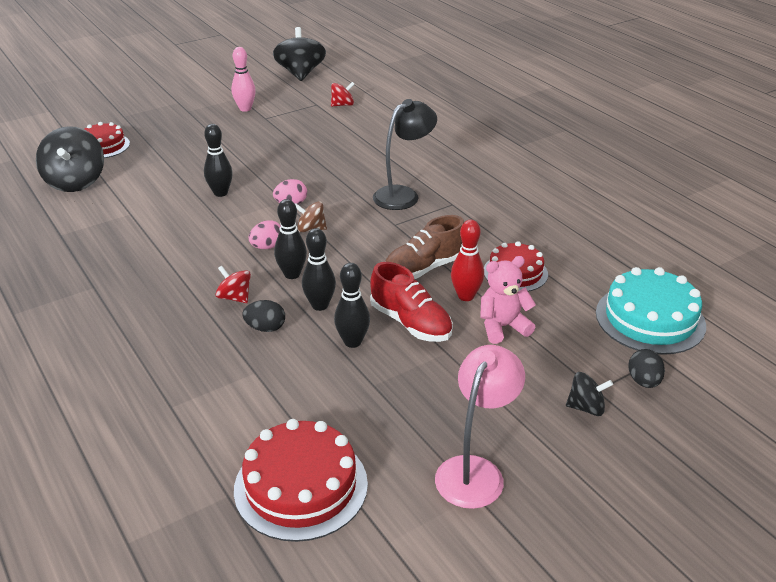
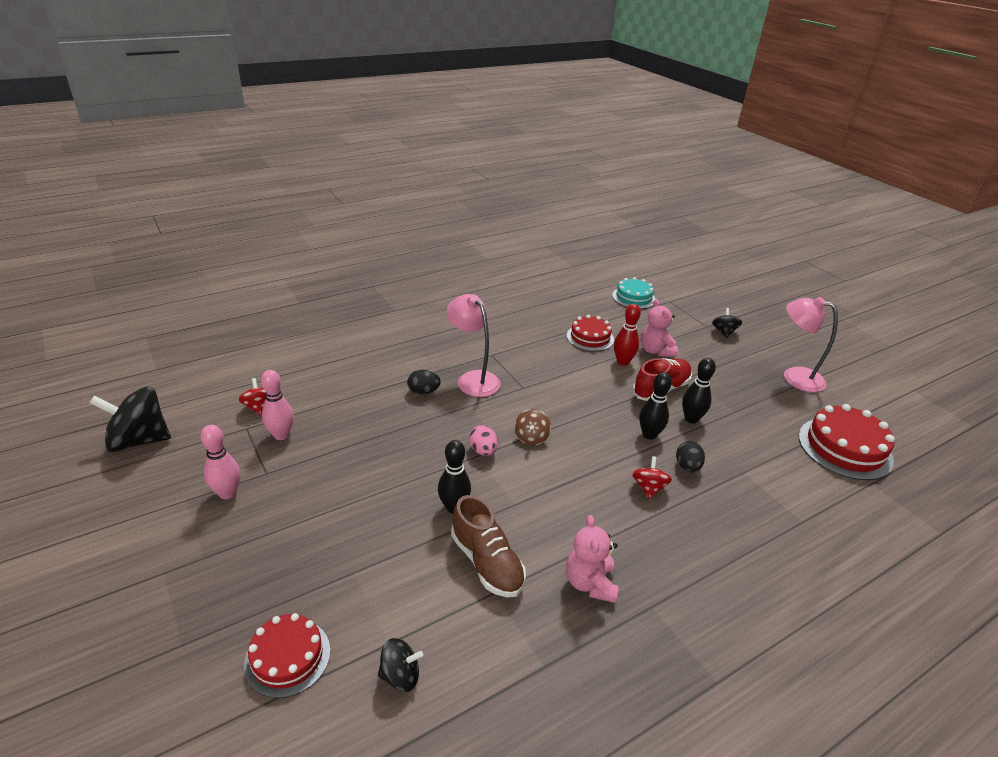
camera: 90 degrees left, 0 degrees up
black spinning top [36,126,104,192] -> black spinning top [378,638,423,692], size x0.52
red spinning top [216,266,251,303] -> red spinning top turned 150 degrees clockwise [632,456,672,499]
pink egg [249,220,281,249] -> none
black bowling pin [274,199,307,279] -> none
black lamp [373,99,437,210] -> pink lamp [447,294,500,397]
brown shoe [385,215,464,279] -> brown shoe moved to [451,495,526,597]
turquoise cake [596,267,706,355] -> turquoise cake [612,277,655,309], size x0.64
black egg [628,349,665,388] -> black egg moved to [407,370,440,394]
none -> pink bowling pin [261,370,294,440]
none -> pink teddy bear [566,515,619,603]

